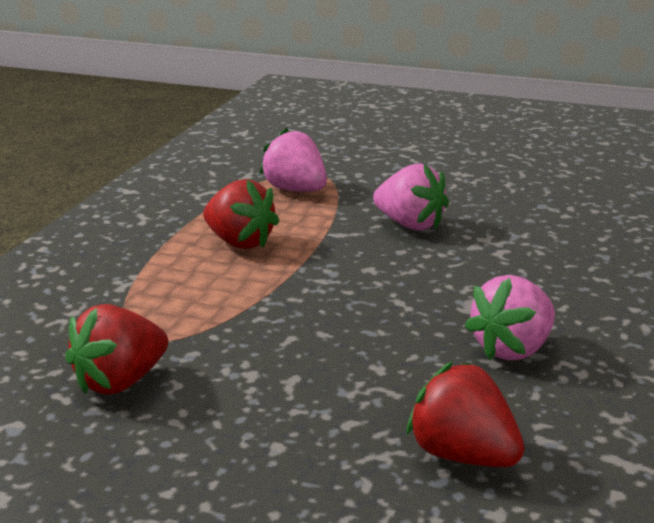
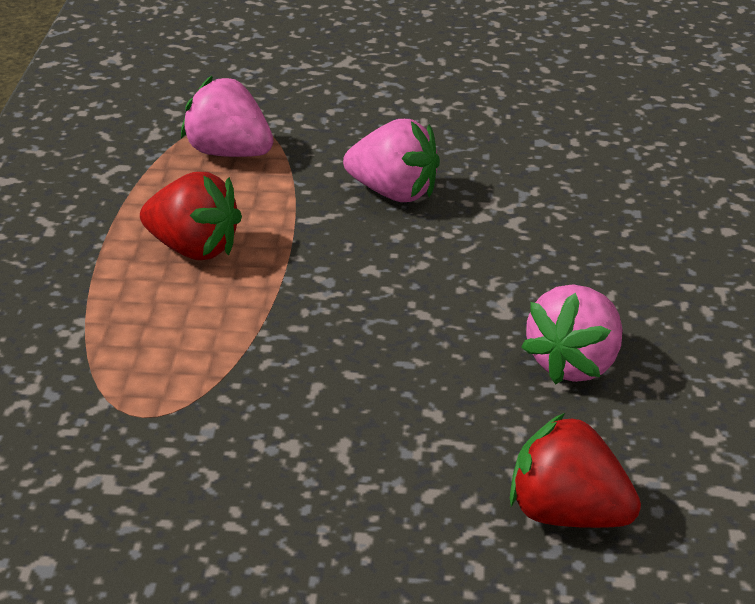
camera: 15 degrees left, 10 degrees up
red strawberry [65,304,168,395] -> none

